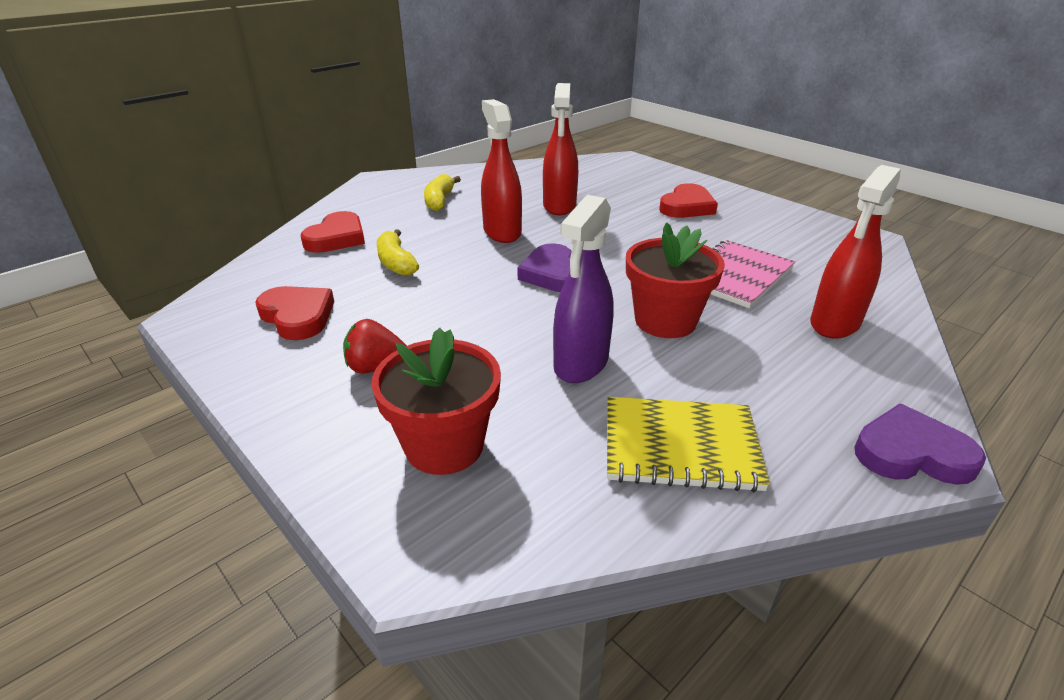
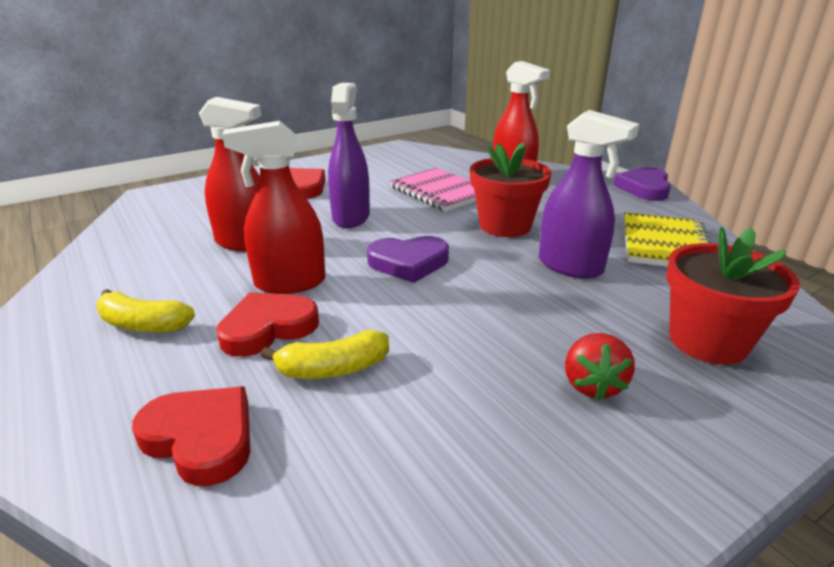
camera: 80 degrees left, 5 degrees down
red heart [255,286,334,340] -> red heart moved to [216,292,319,357]
none -> purple spray bottle [328,83,370,228]

